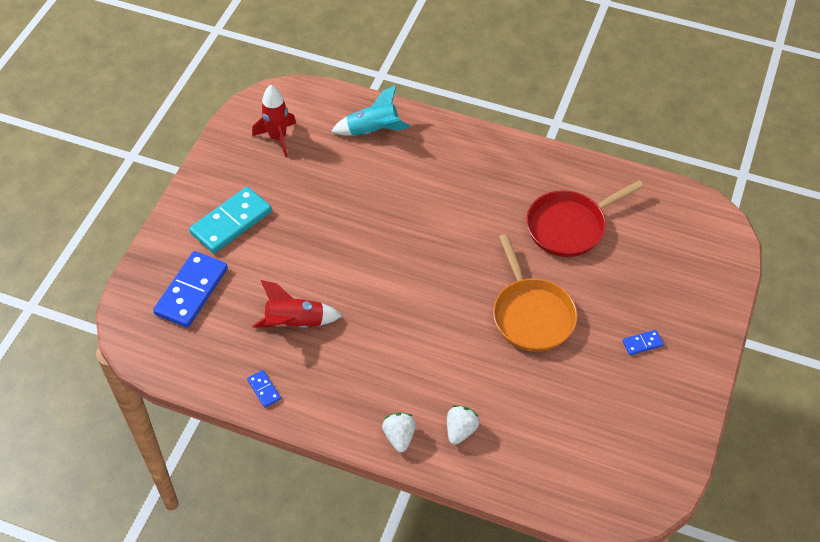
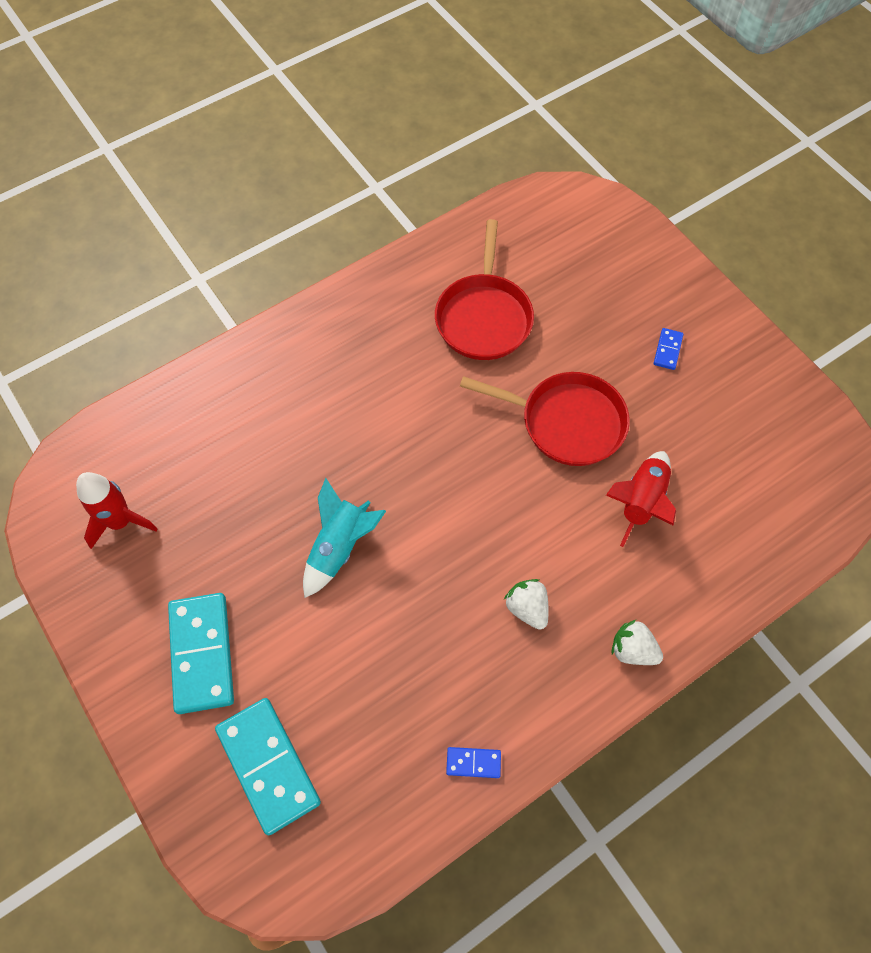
camera: 55 degrees left, 10 degrees up
blue domino [153,251,228,328] -> turquoise domino [215,698,321,835]
red rocket [252,280,342,328] -> red rocket moved to [606,451,676,547]
turquoise rocket [331,85,411,136] -> turquoise rocket moved to [303,478,386,598]
white strawberry [447,405,480,445] -> white strawberry moved to [504,579,549,630]
orange pan [493,234,577,352] -> red pan [460,372,630,466]

